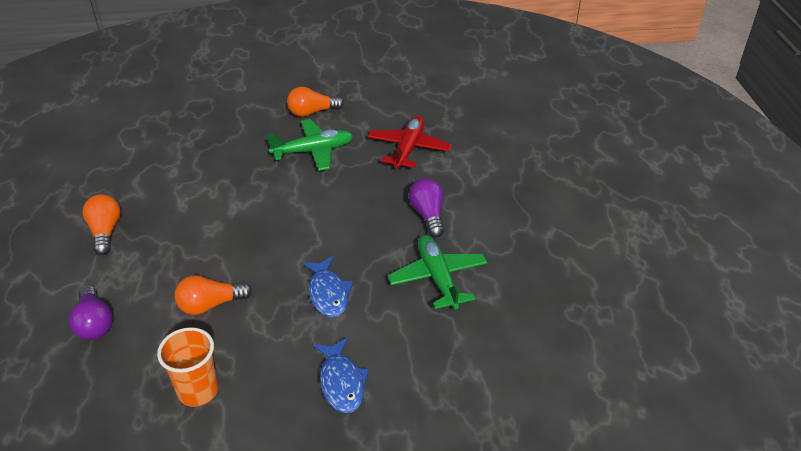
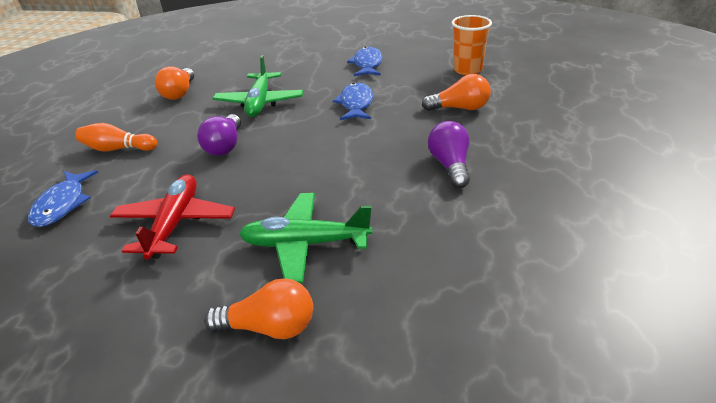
camera: 160 degrees left, 5 degrees down
purple light bulb [69,285,113,340] -> purple light bulb moved to [428,121,470,188]
orange light bulb [83,194,121,255] -> orange light bulb moved to [155,66,194,100]
red plane [368,116,452,170] -> red plane turned 150 degrees clockwise [110,174,235,260]
none -> blue fish [28,170,98,227]
none -> orange bowling pin [75,123,157,152]

